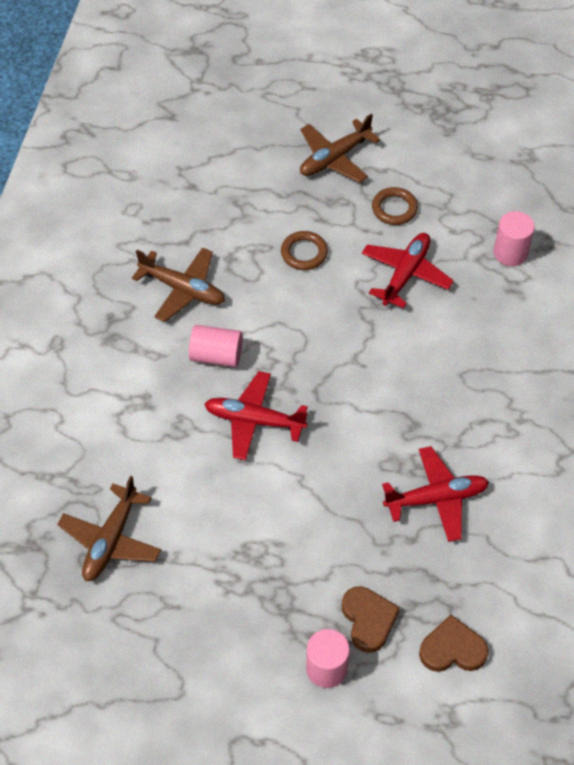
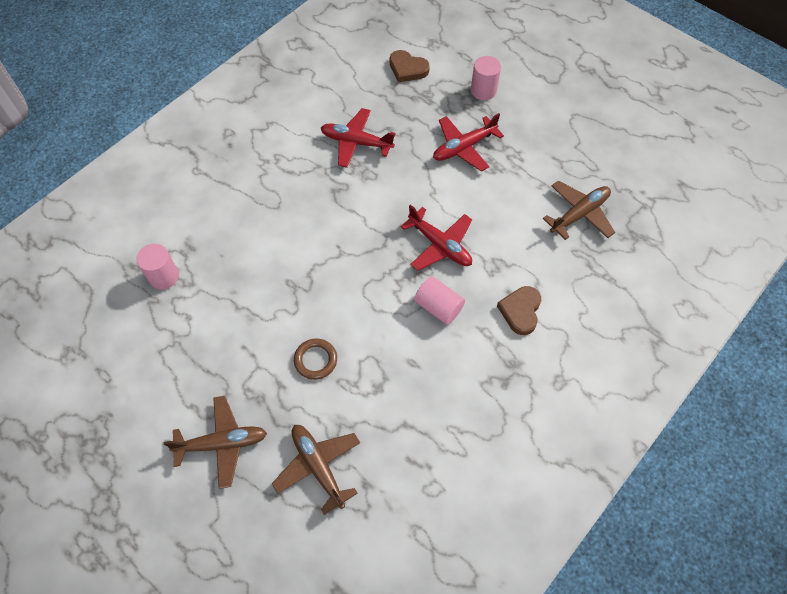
camera: 150 degrees left, 5 degrees up
brown plane [132,247,225,322] -> brown plane moved to [272,425,360,515]
brown heart [342,586,400,653] -> brown heart moved to [497,286,541,335]
red plane [362,233,454,308] -> red plane moved to [433,113,504,172]
brown ring [372,187,418,225] -> none

